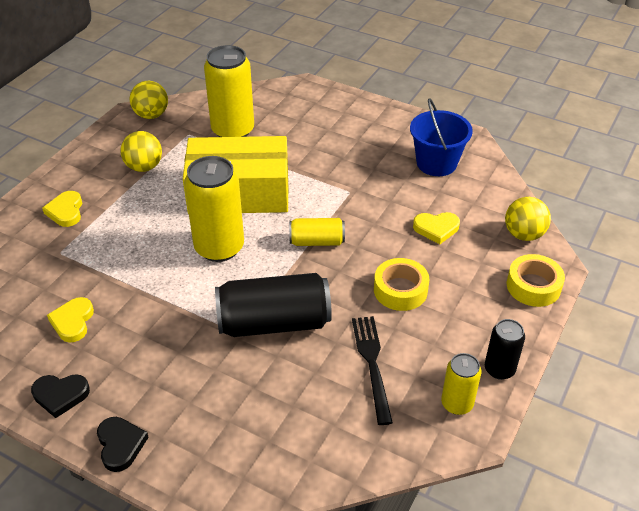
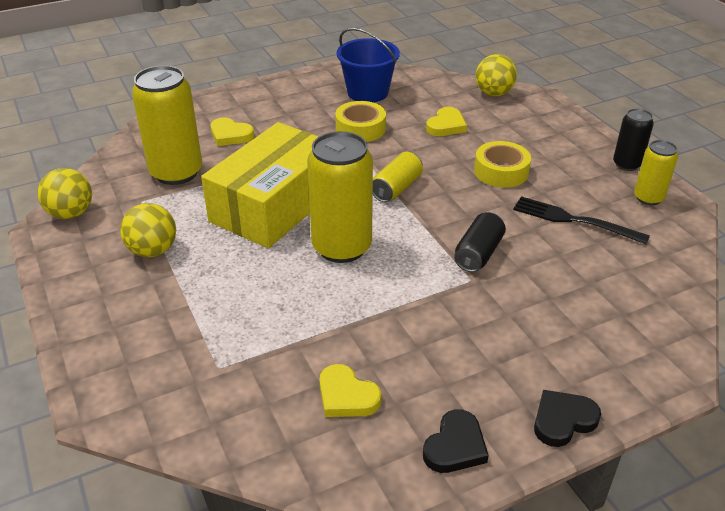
camera: 55 degrees left, 5 degrees down
yellow heart [42,191,82,227] -> yellow heart moved to [210,117,254,146]
black heart [97,417,149,472] -> black heart turned 45 degrees counterclockwise [534,390,601,447]
black can [215,273,332,337] -> black can [454,212,506,272], size x0.55
yellow tape [507,254,565,307] -> yellow tape moved to [335,101,386,142]

